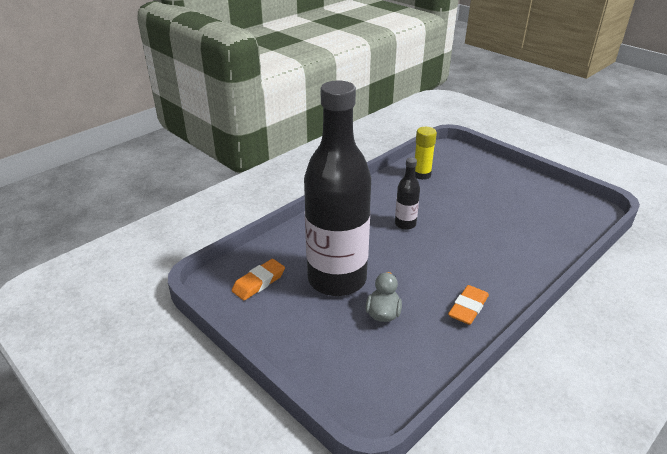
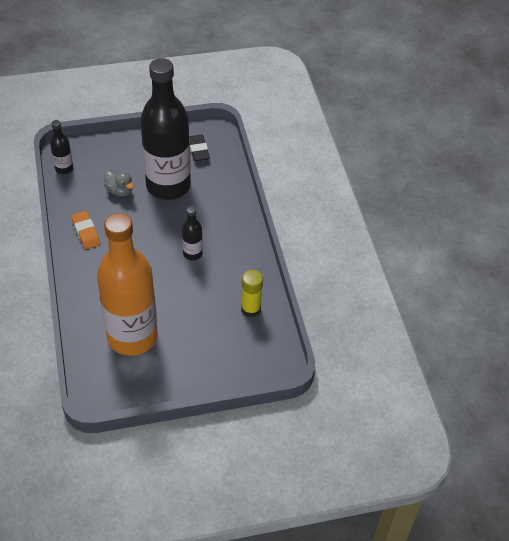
camera: 120 degrees right, 15 degrees up
orange eraser [232,259,285,300] -> black eraser [189,134,210,161]
none -> black bottle [50,120,73,174]
none -> orange bottle [97,213,158,356]

